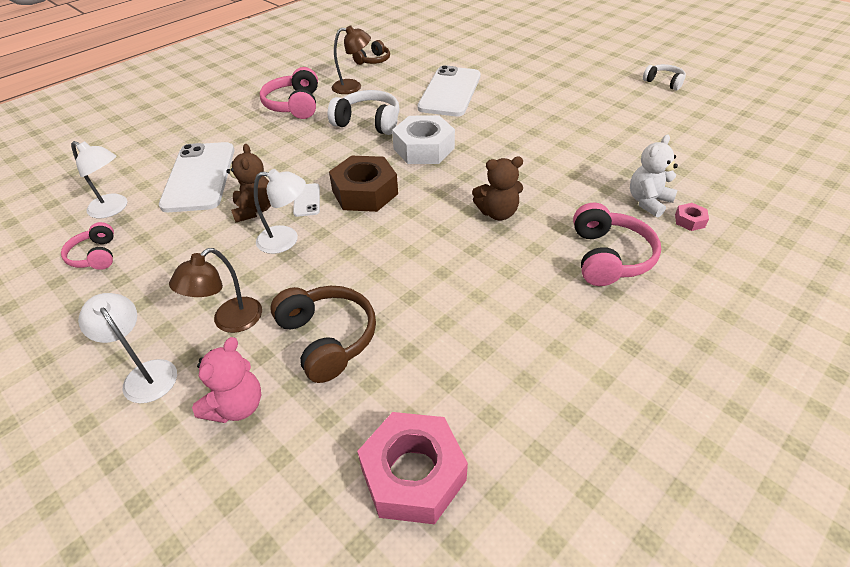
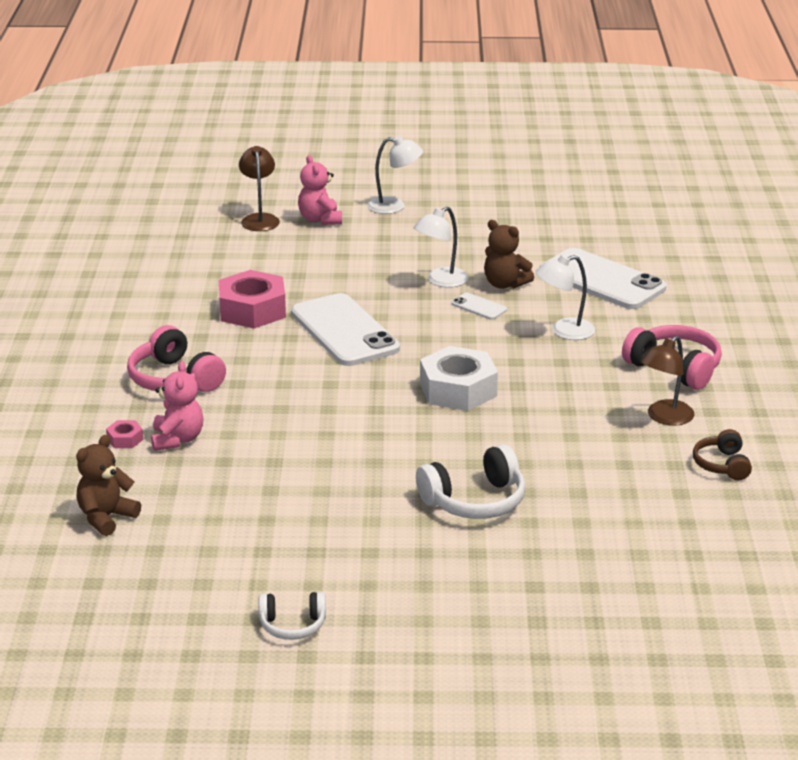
camera: 135 degrees right, 15 degrees down
pink headphones [61,222,114,270] -> none
white lamp [71,141,127,218] -> white lamp moved to [536,255,595,340]
brown lamp [169,248,262,333] -> brown lamp moved to [239,146,280,231]
brown headphones [270,286,376,383] -> none
white headphones [328,90,400,135] -> white headphones moved to [416,444,526,519]
brown nut [329,156,398,212] -> none
pink nut [357,412,468,524] -> pink nut moved to [219,270,286,329]
white phone [418,65,481,116] -> white phone moved to [291,293,400,366]
brown teddy bear [472,157,523,220] -> brown teddy bear moved to [76,435,141,536]
white teddy bear [630,135,678,218] -> pink teddy bear [151,361,203,451]

